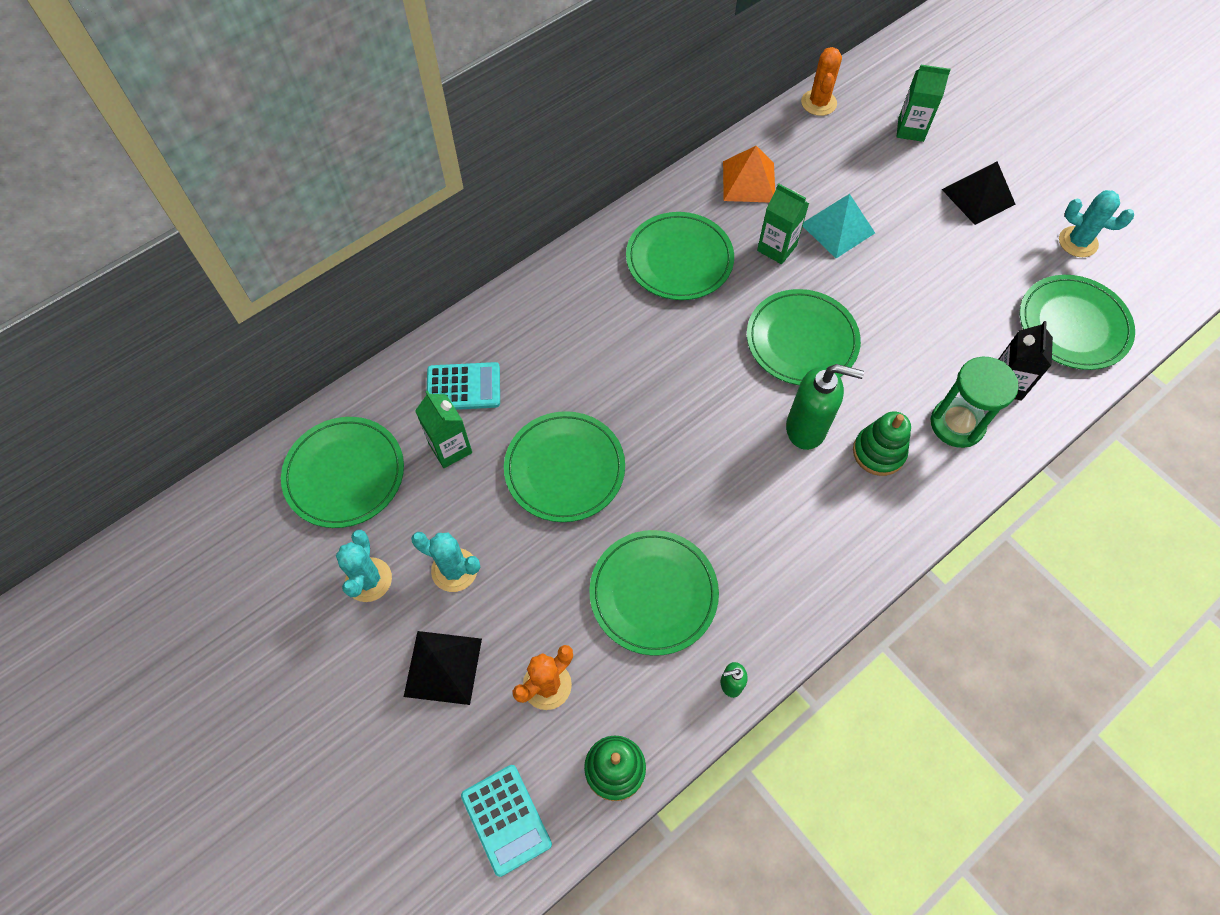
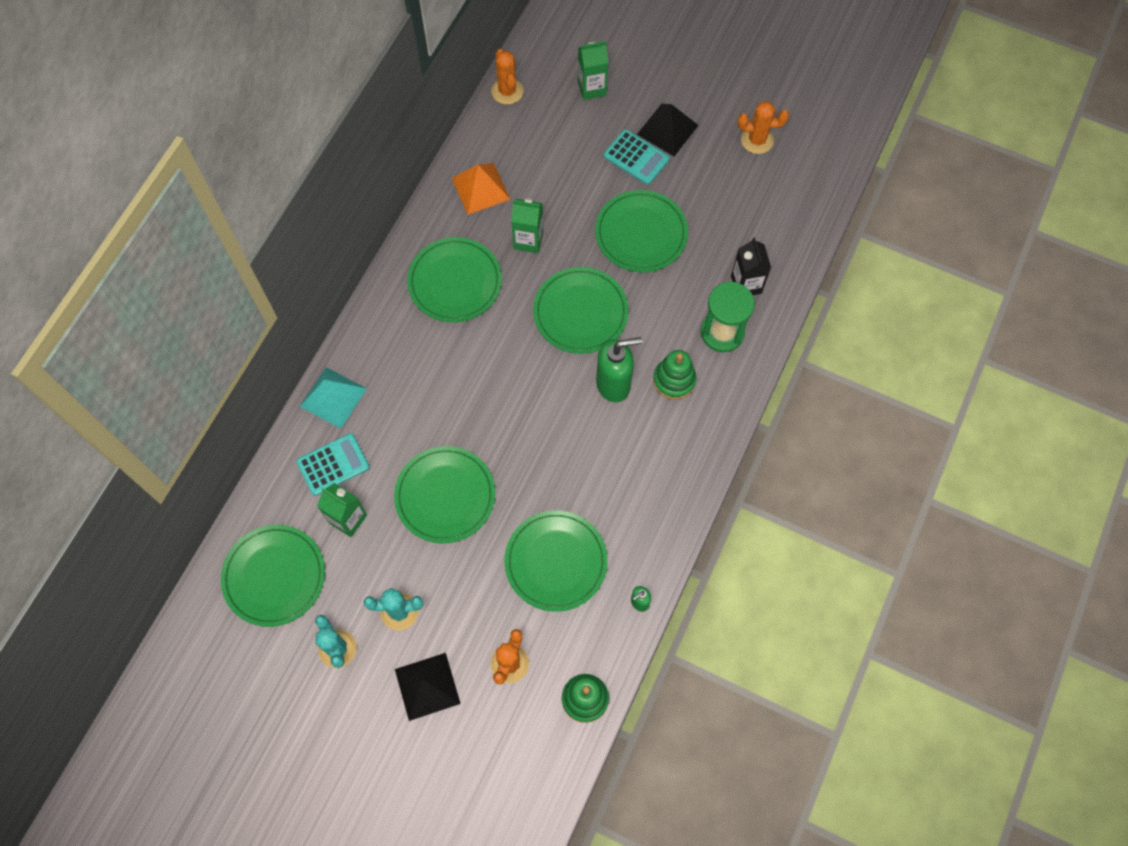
camera: 25 degrees left, 5 degrees up
turquoise calculator [461,765,552,877] -> turquoise calculator moved to [604,129,670,185]
turquoise pyramid [803,194,875,258] -> turquoise pyramid moved to [300,367,367,428]
green plate [1020,275,1135,370] -> green plate moved to [595,190,688,272]
turquoise cactus [1059,190,1134,257] -> orange cactus [738,101,789,154]

